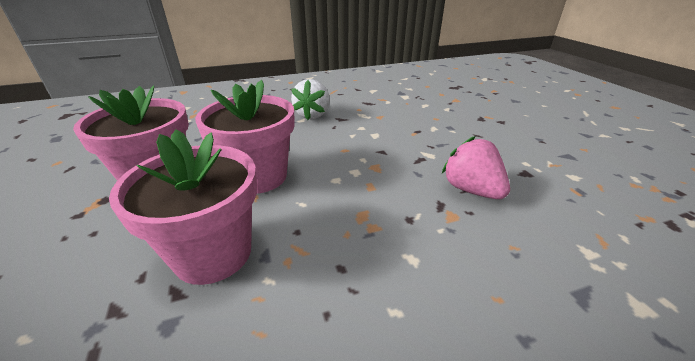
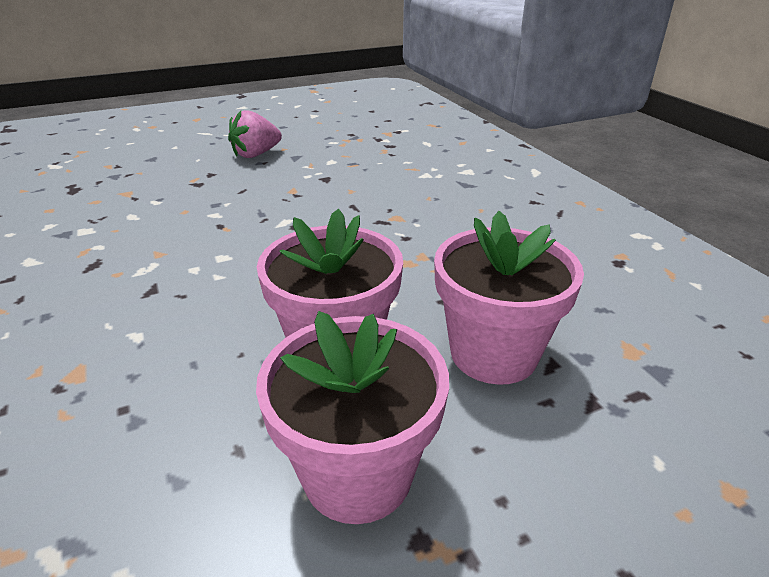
camera: 95 degrees left, 0 degrees up
white strawberry [291,79,330,120] -> none
pink strawberry [442,136,510,199] -> pink strawberry moved to [228,110,282,158]

